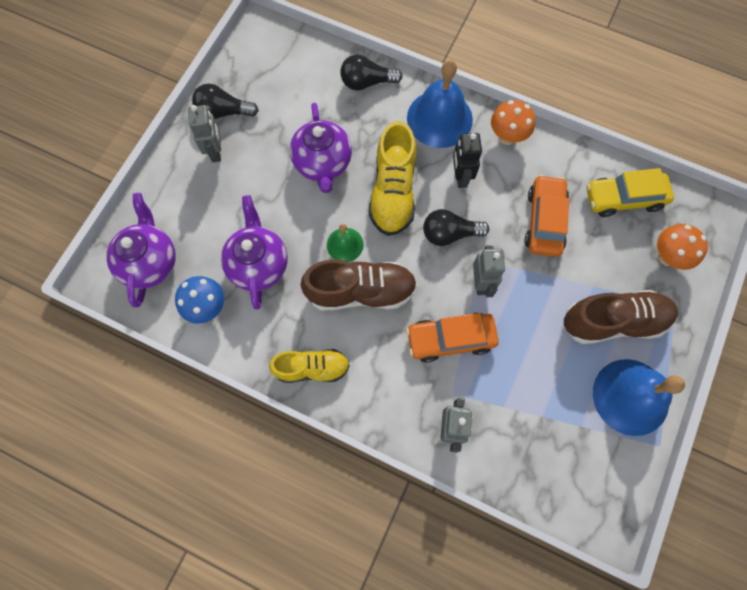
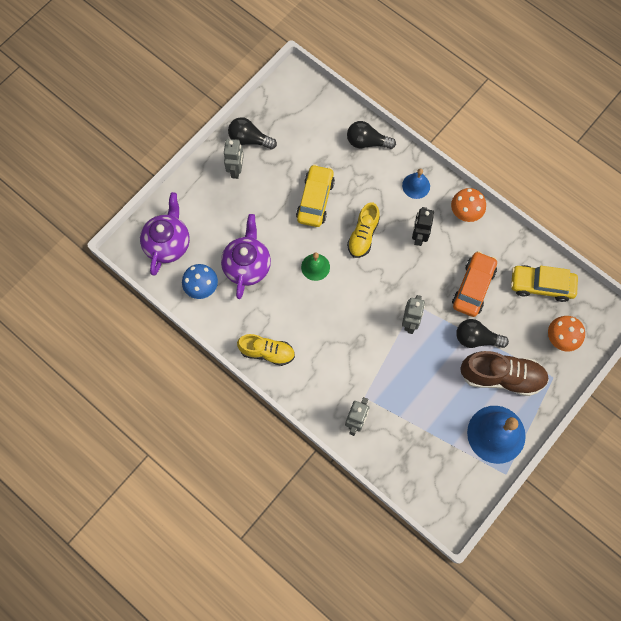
camera: 15 degrees right, 0 degrees up
purple teapot [290,103,352,193] -> yellow car [296,164,335,227]
brown shoe [301,260,417,311] -> none
yellow shoe [369,121,417,236] -> yellow shoe [347,202,380,258], size x0.66
orange car [406,313,499,363] -> none
blue bell [407,60,473,148] -> blue bell [402,169,430,199], size x0.52
black light bulb [423,209,489,246] -> black light bulb moved to [456,319,509,348]

